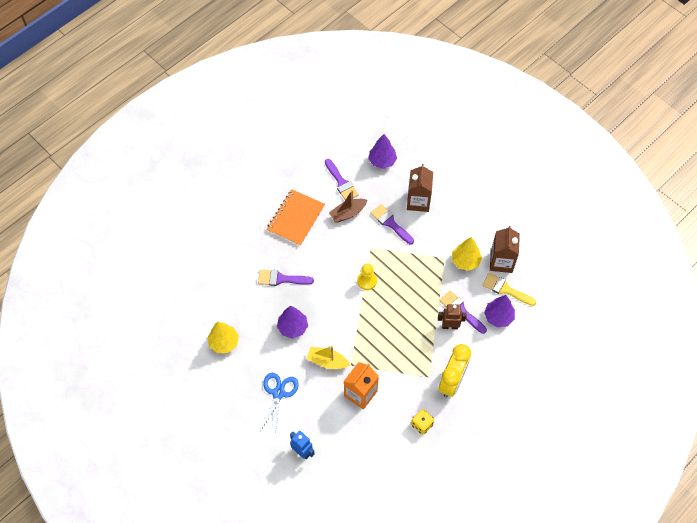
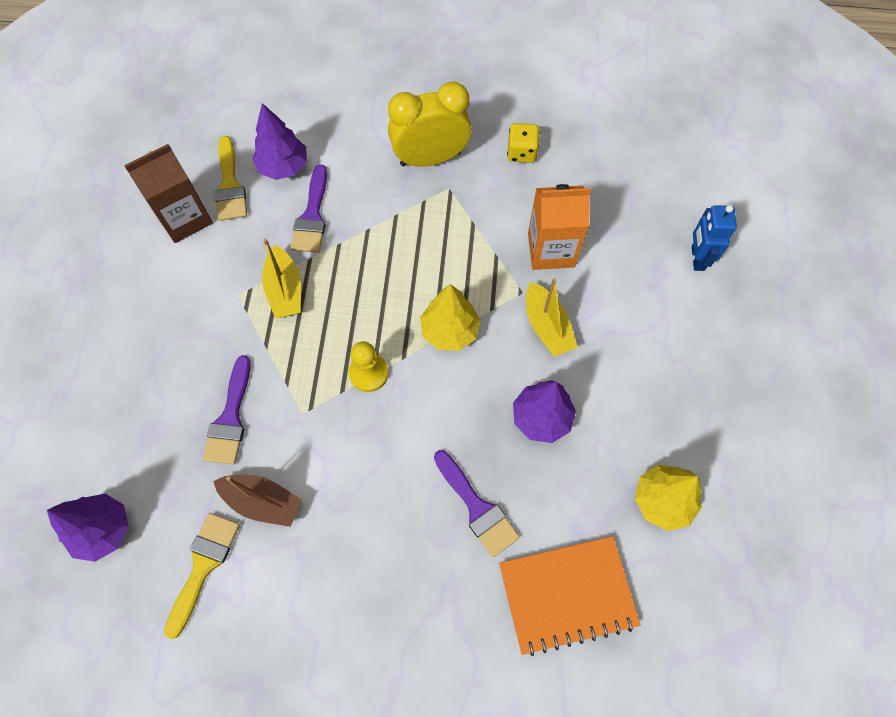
camera: 130 degrees left, 5 degrees up
blue scissors [260,373,299,434] -> none
orange notebook [267,189,325,246] -> orange notebook moved to [499,536,641,656]
purple brush [325,159,359,200] -> yellow brush [164,513,240,639]
brown carton [407,164,433,212] -> none
brown robot [438,304,467,329] -> none
yellow tree [452,237,482,271] -> yellow tree moved to [420,284,481,351]
none -> yellow boat [262,239,301,318]

